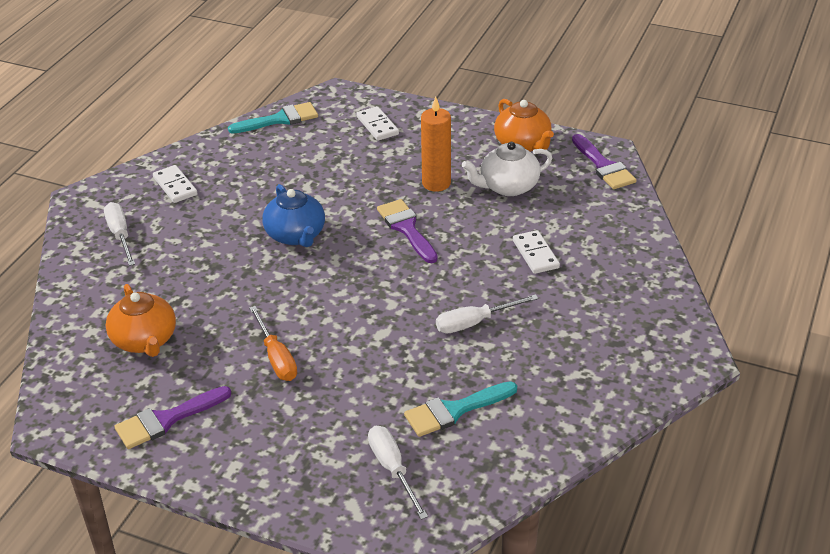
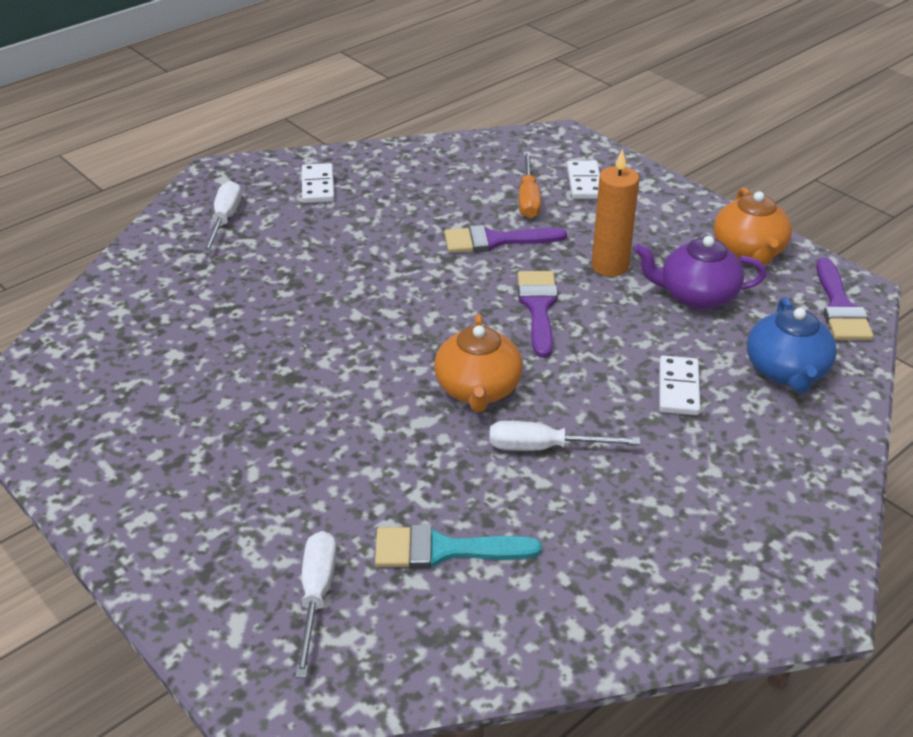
camera: 25 degrees right, 0 degrees up
orange teapot [106,284,176,357] -> orange teapot moved to [434,314,523,412]
purple brush [114,386,231,449] -> purple brush moved to [444,225,567,253]
turquoise brush [228,102,318,134] -> none
orange screwdriver [249,306,297,381] -> orange screwdriver moved to [519,152,541,218]
blue teapot [262,184,325,247] -> blue teapot moved to [747,297,837,393]
white teapot [462,142,552,196] -> purple teapot [634,236,766,309]

